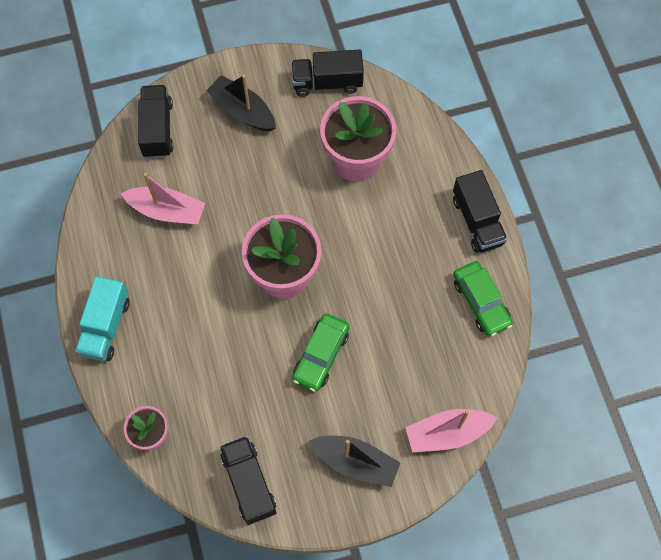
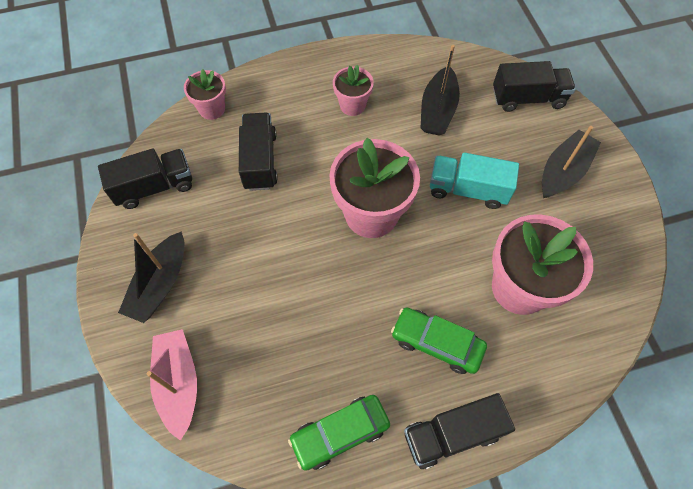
camera: 90 degrees right, 5 degrees down
turquoise truck [75,276,130,361] -> turquoise truck moved to [430,152,519,209]
pink boat [121,173,205,225] -> black boat [421,45,460,136]
black truck [291,50,364,97] -> black truck moved to [239,113,278,191]
green car [292,314,349,392] -> green car moved to [391,307,487,374]
none -> pink flower pot [333,65,374,116]

